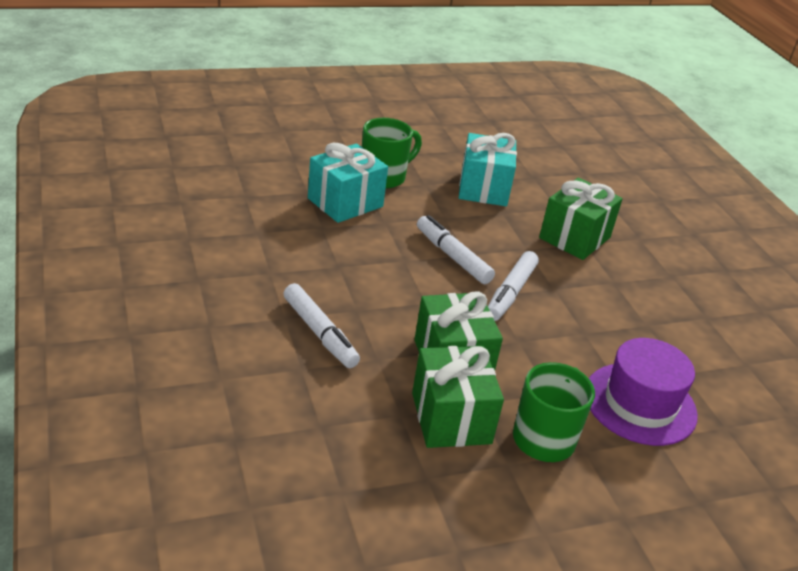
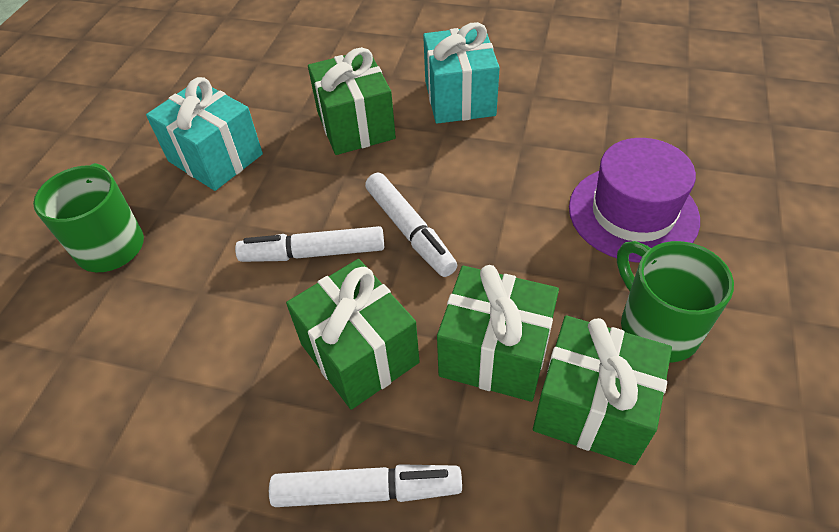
camera: 50 degrees left, 15 degrees up
turquoise gift [308,143,388,223] -> turquoise gift moved to [423,22,500,124]
none -> green gift [286,259,420,410]

